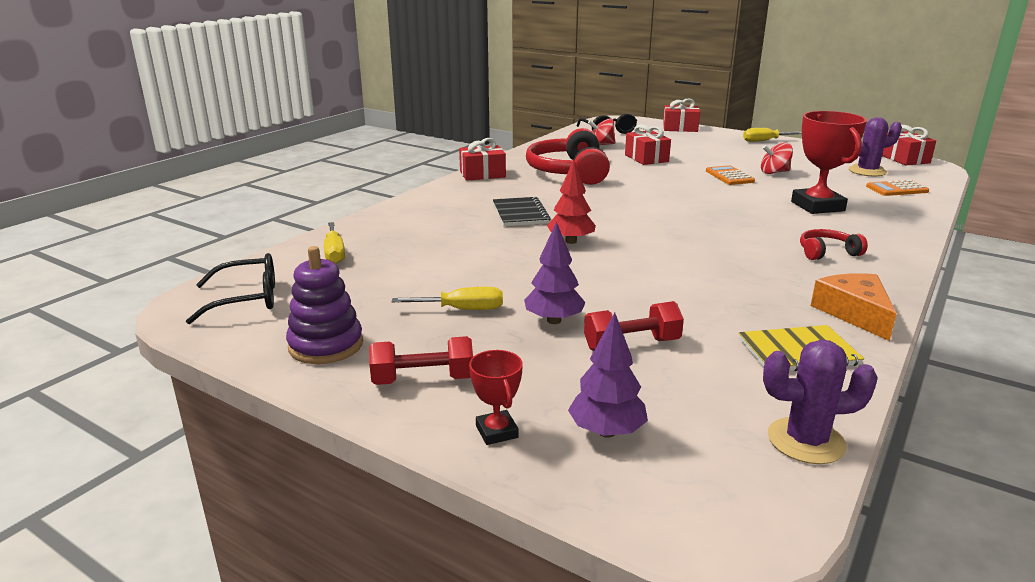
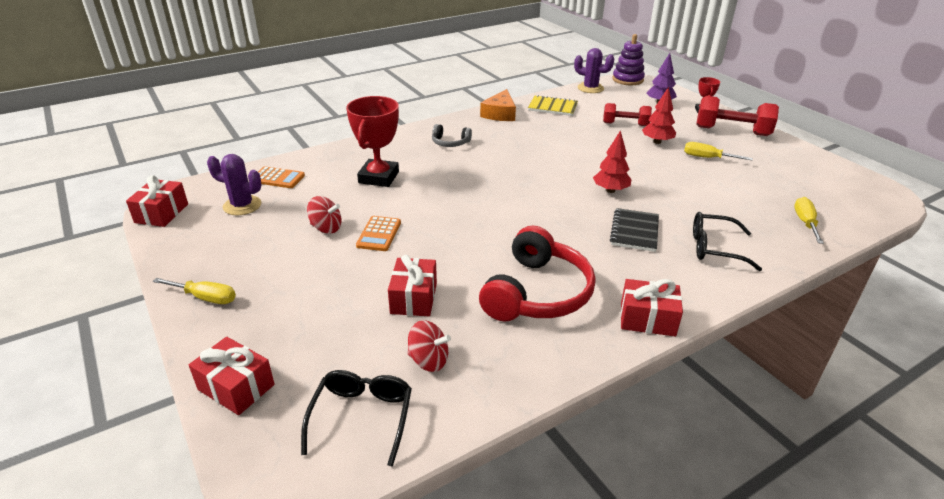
camera: 155 degrees left, 10 degrees up
black glasses [186,253,275,324] -> black glasses moved to [693,212,762,271]
purple stacking toy [286,246,363,364] -> purple stacking toy moved to [612,34,645,85]
red dumbbell [369,336,473,385] -> red dumbbell [696,96,779,136], size x1.55
purple tree [524,221,586,324] -> red tree [642,87,676,144]
red headphones [800,229,868,260] -> grey headphones [432,124,472,147]

